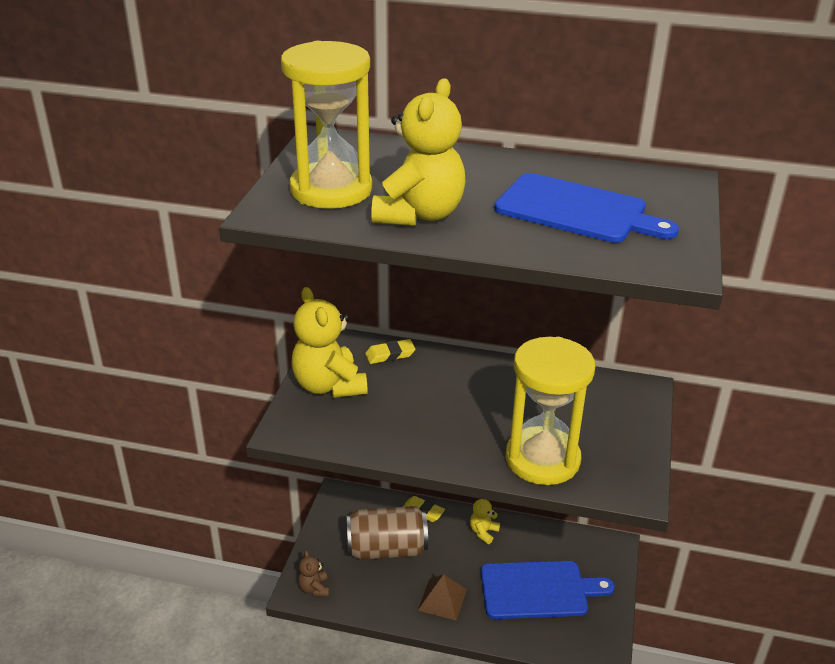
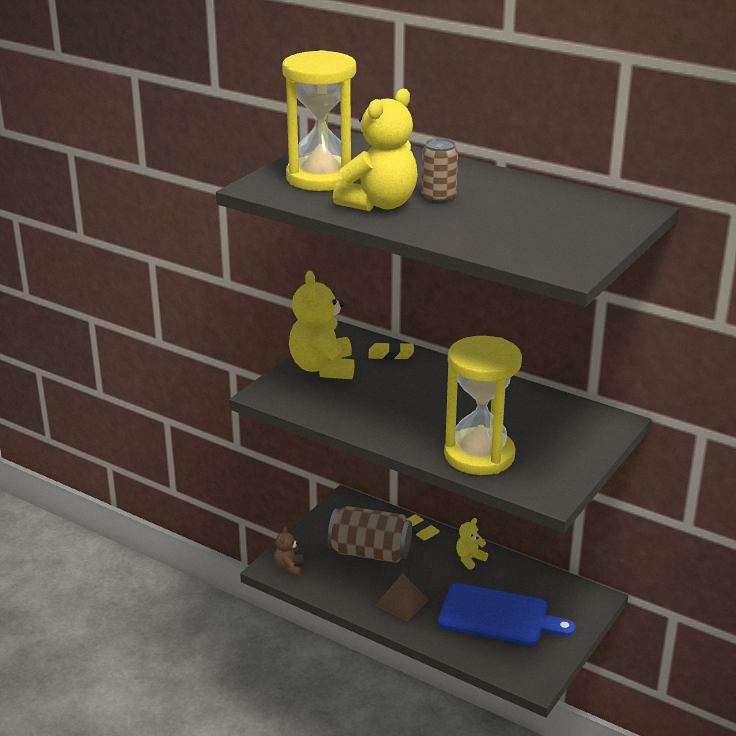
camera: 20 degrees right, 5 degrees down
blue cutting board [494,173,679,243] -> none
none -> brown can [421,138,458,203]

